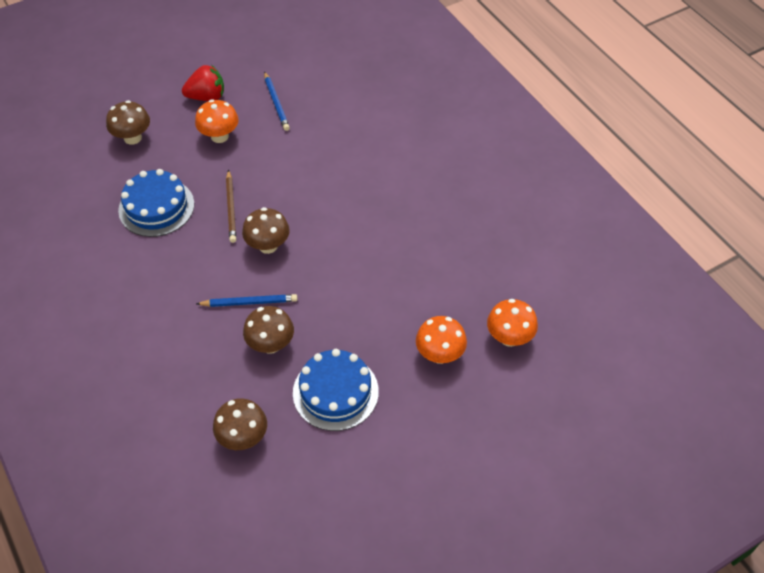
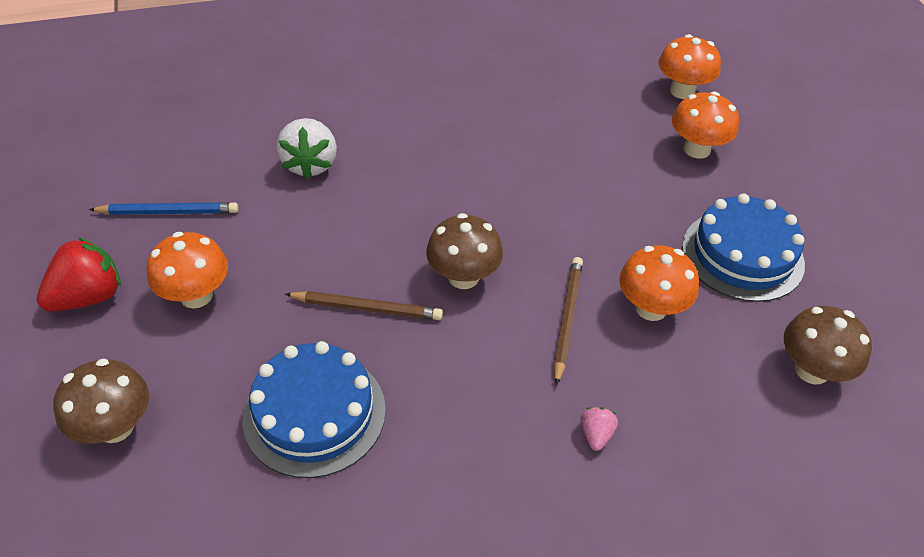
camera: 75 degrees left, 5 degrees down
red strawberry [182,65,224,101] -> red strawberry turned 45 degrees clockwise [37,237,121,311]
blue pencil [196,294,297,307] -> brown pencil [554,257,583,386]
brown mushroom [243,306,294,354] -> orange mushroom [619,245,699,321]
none -> white strawberry [276,118,337,179]
none -> pink strawberry [580,407,618,451]

